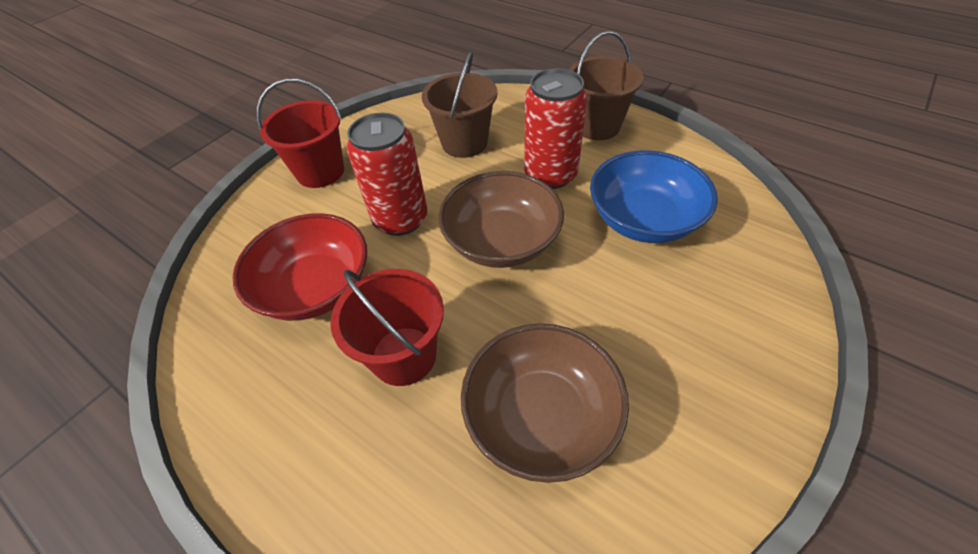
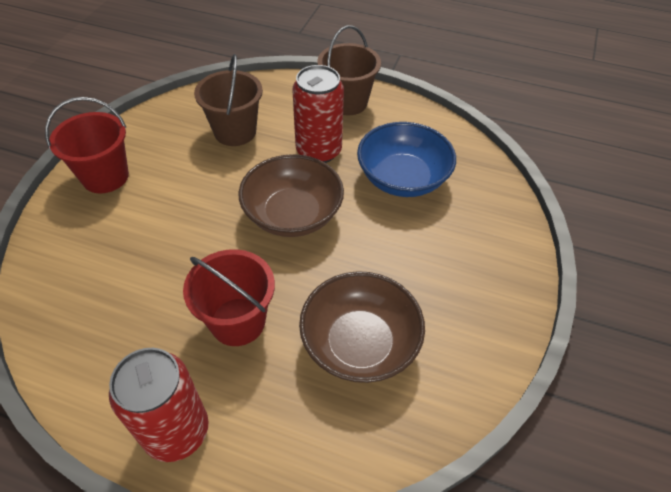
camera: 20 degrees left, 0 degrees up
red bowl [233,213,367,321] -> none
red can [347,113,427,236] -> red can moved to [109,348,209,462]

